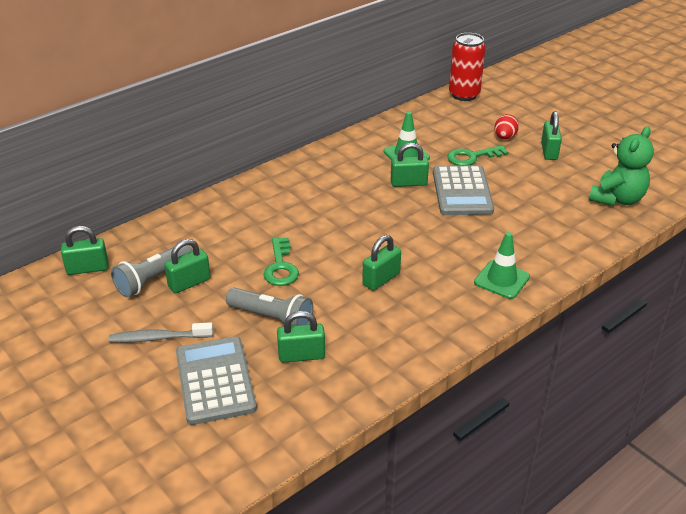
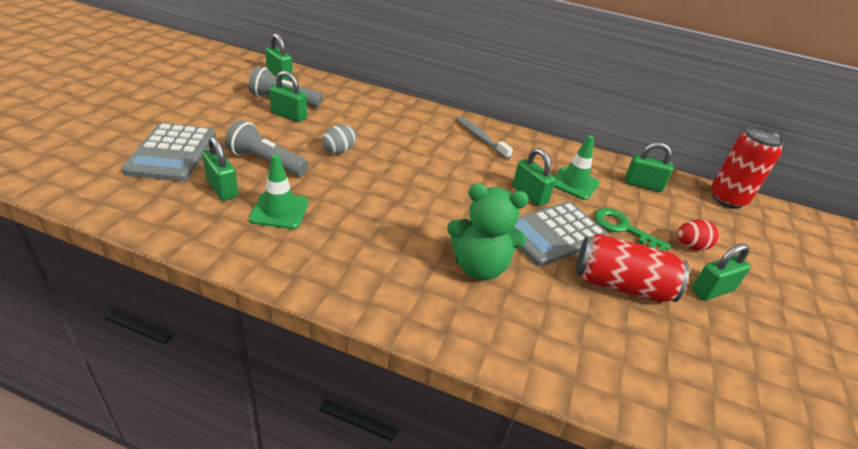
camera: 55 degrees right, 0 degrees up
grey toothbrush [109,322,213,343] -> grey toothbrush moved to [456,116,513,159]
grey calculator [176,337,257,425] -> grey calculator turned 135 degrees clockwise [121,123,216,182]
grey flashlight [226,288,314,326] -> grey flashlight turned 120 degrees clockwise [225,120,309,177]
green key [263,238,299,286] -> grey egg [322,125,357,155]
green padlock [362,235,401,291] -> green padlock moved to [625,142,673,192]
green traffic cone [474,232,530,299] -> green traffic cone moved to [249,154,309,229]
green teddy bear [589,126,654,206] -> green teddy bear moved to [447,184,529,280]
none -> red can [576,233,689,302]

